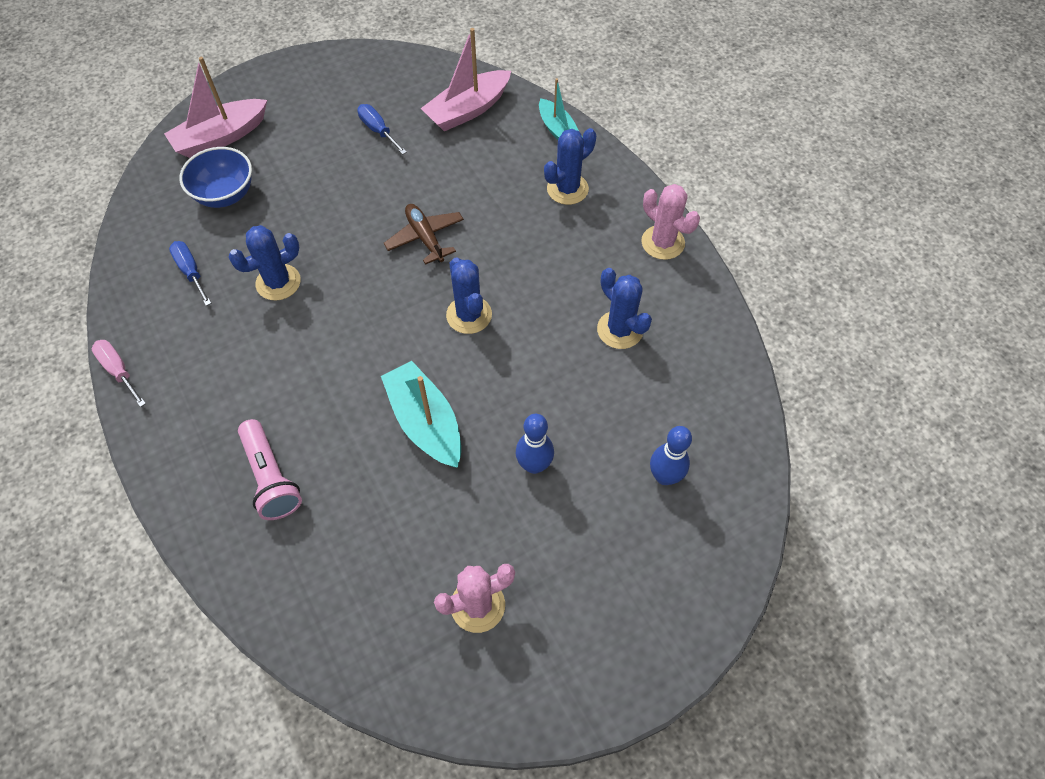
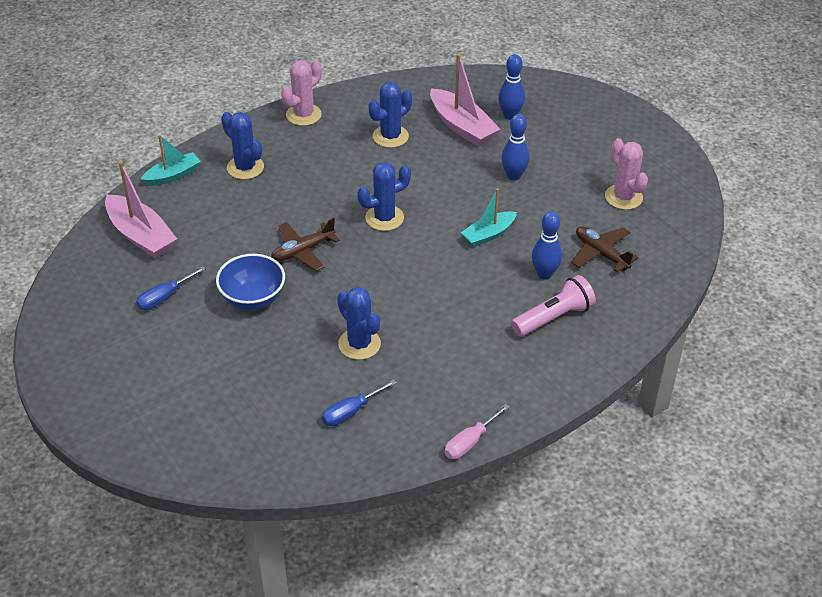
camera: 95 degrees left, 15 degrees down
pink boat [164,57,267,158] -> pink boat moved to [430,54,500,146]
blue bowl [179,147,252,208] -> blue bowl moved to [216,254,285,310]
turquoise boat [381,361,461,468] -> turquoise boat [461,188,517,247], size x0.64
none -> blue bowling pin [532,211,562,280]
none -> brown plane [571,226,639,273]

